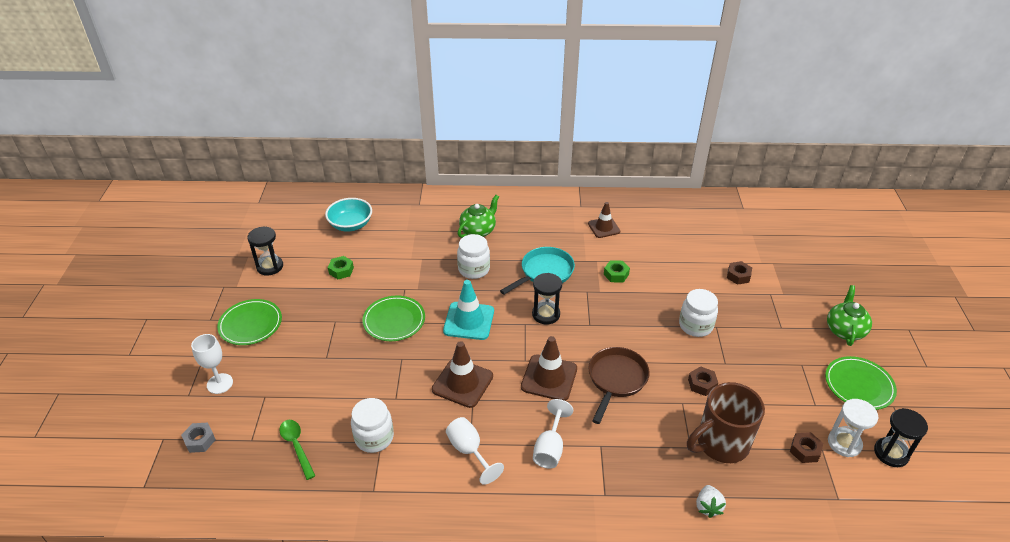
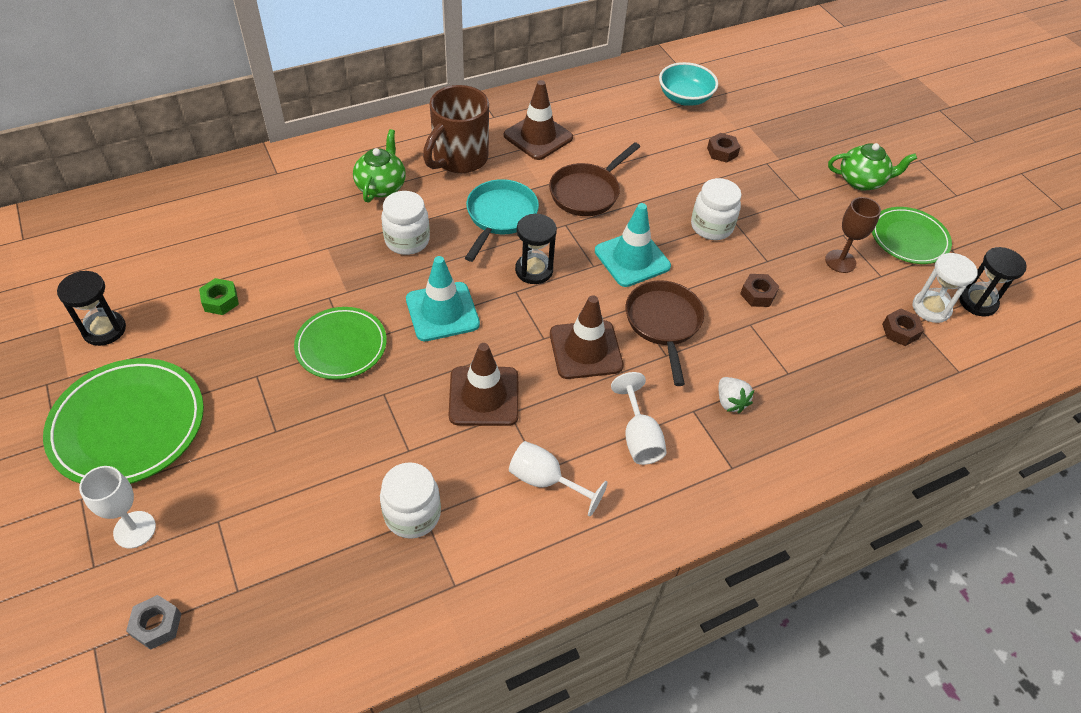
camera: 30 degrees left, 10 degrees up
green plate [217,299,282,345] -> green plate [43,358,204,484], size x1.53
green spoon [279,420,315,480] -> none
turquoise bowl [325,198,372,232] -> turquoise bowl moved to [659,62,718,106]
brown traffic cone [588,202,620,238] -> brown traffic cone [504,80,573,160], size x1.52
green nut [604,260,630,283] -> brown pan [549,142,640,216]
brown mug [687,382,765,463] -> brown mug moved to [423,85,489,173]
white strawberry [696,485,726,518] -> white strawberry moved to [719,377,754,413]
green teapot [827,285,872,346] -> green teapot turned 105 degrees clockwise [828,143,917,191]
none -> turquoise traffic cone [595,203,671,287]
none -> brown goblet [825,197,881,273]

